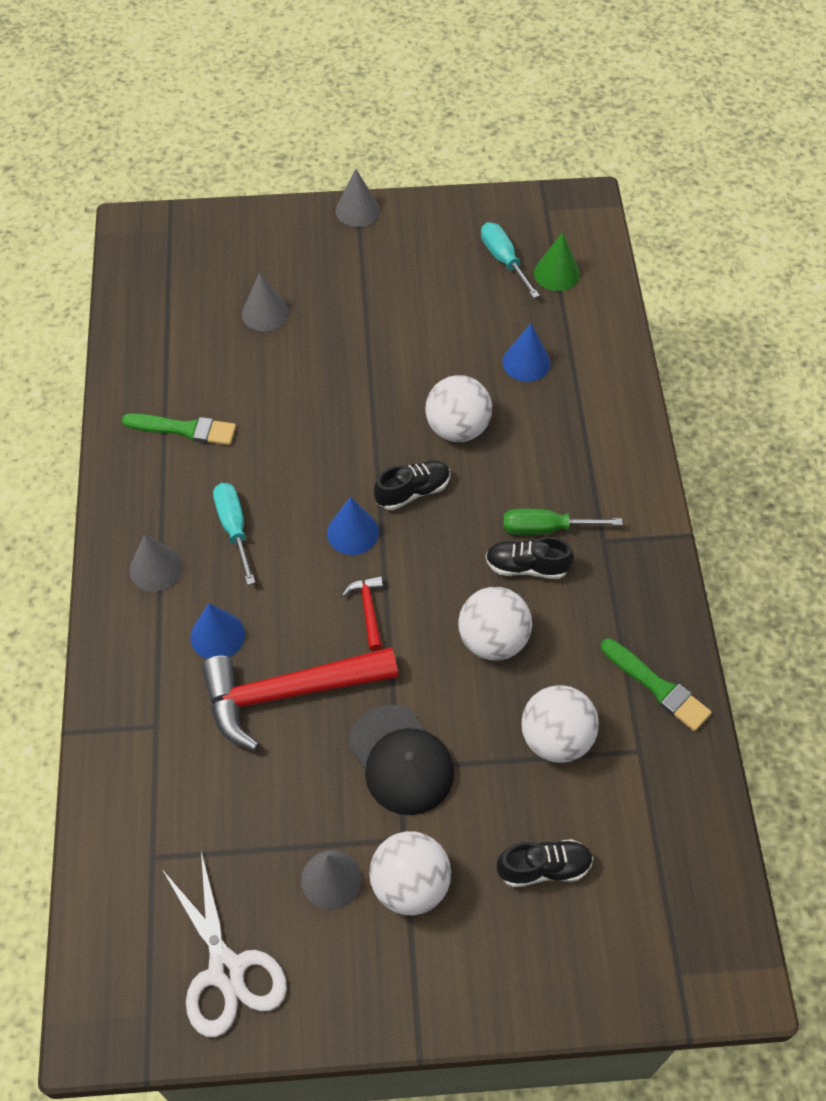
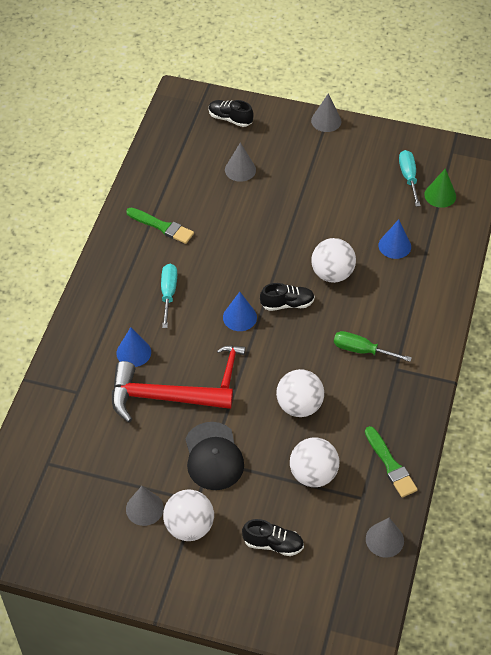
camera: 20 degrees right, 5 degrees down
grey cone [130,534,183,592] -> grey cone moved to [366,518,404,557]
white scissors [162,851,287,1037] -> none
black shoe [486,537,574,579] -> black shoe moved to [208,100,254,127]

